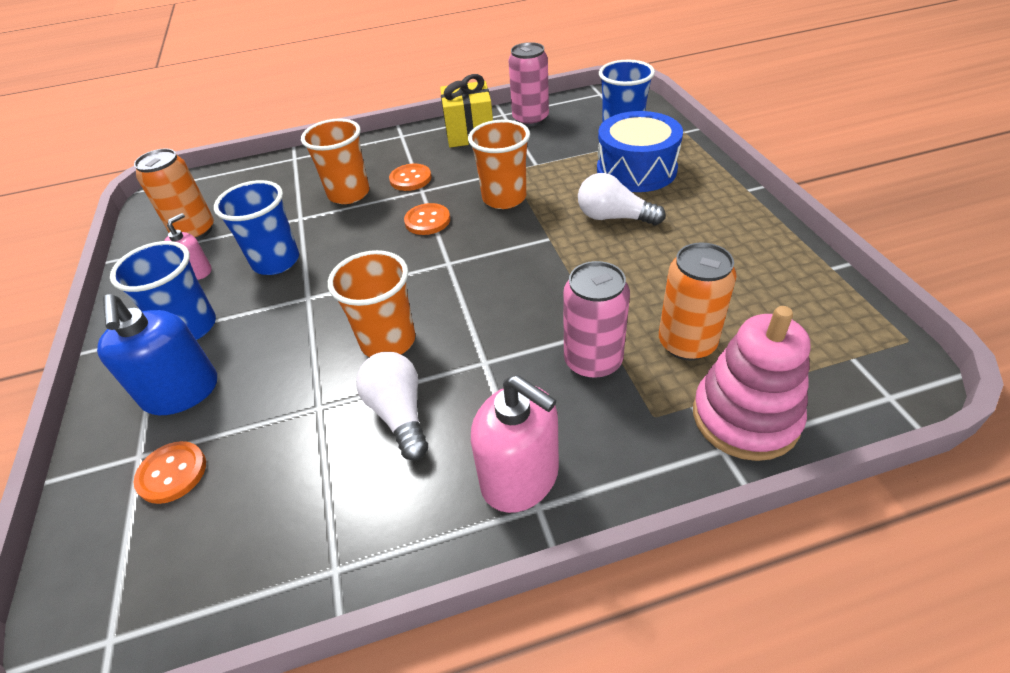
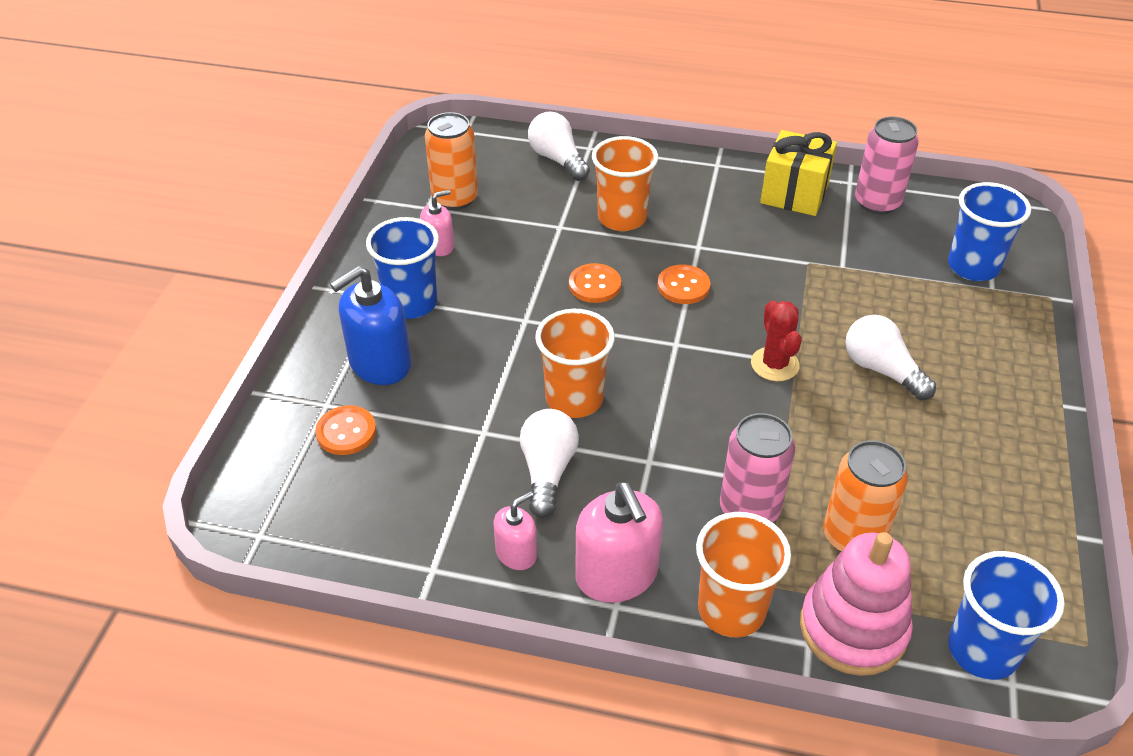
camera: 25 degrees right, 0 degrees up
blue soap dispenser [97,294,217,415] -> blue soap dispenser turned 45 degrees clockwise [330,266,411,385]
blue cup [214,180,299,275] -> blue cup moved to [948,551,1065,680]
orange button [389,164,432,191] -> orange button moved to [569,263,621,303]
orange cup [468,120,530,209] -> orange cup moved to [696,512,791,637]
blue drum [597,111,683,192] -> none
none -> pink soap dispenser [494,491,537,570]
none -> white light bulb [528,112,590,181]
none -> red cactus [751,300,802,381]

